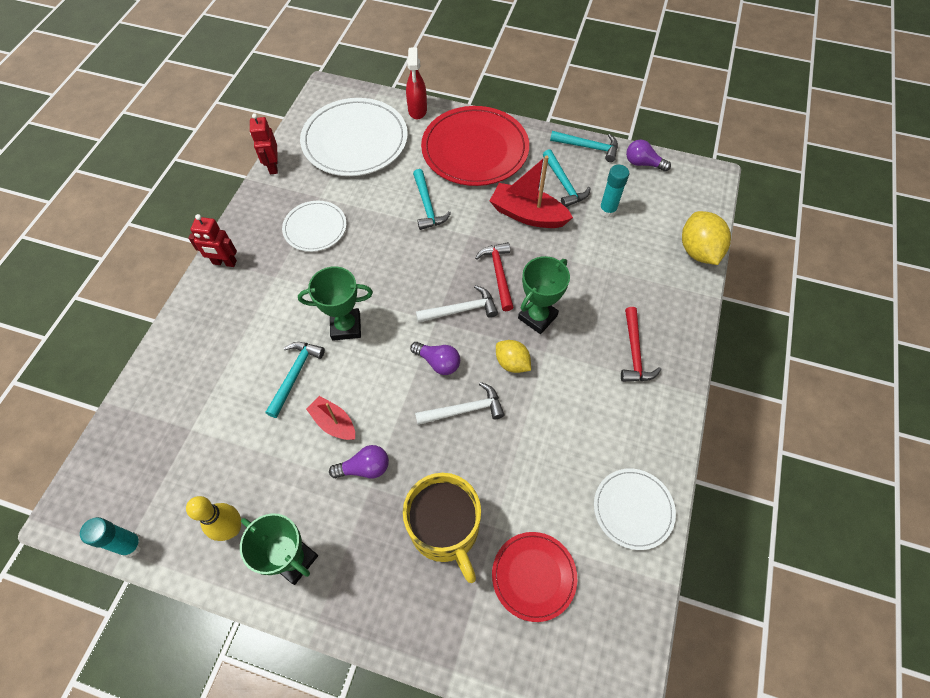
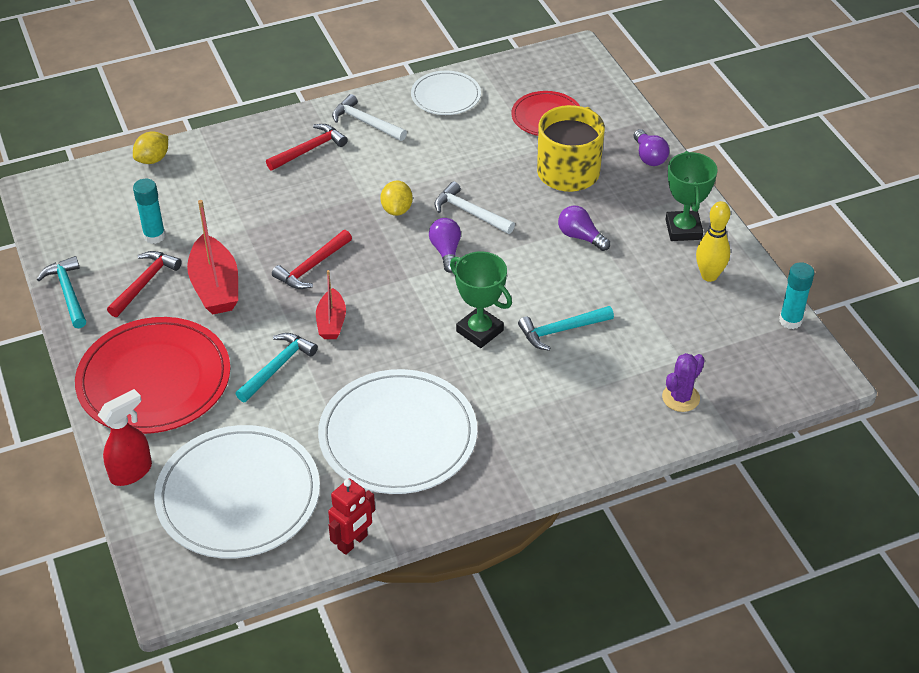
camera: 130 degrees left, 15 degrees down
red robot [188,214,237,267] -> none
white plate [282,201,347,252] -> white plate [318,369,477,494], size x1.82
red boat [306,396,355,440] -> red boat moved to [316,270,346,339]
white hammer [416,285,498,323] -> white hammer moved to [332,94,407,141]
green trophy [518,256,570,334] -> none
turquoise hammer [543,149,591,207] -> red hammer [107,251,182,317]
purple light bulb [626,140,671,172] -> purple light bulb moved to [633,129,669,166]
yellow lemon [682,211,731,265] -> yellow lemon [133,131,168,164], size x0.63
none -> purple cactus [662,353,705,412]

